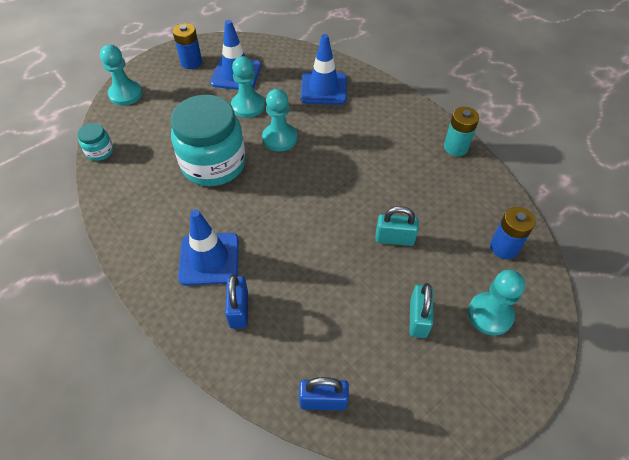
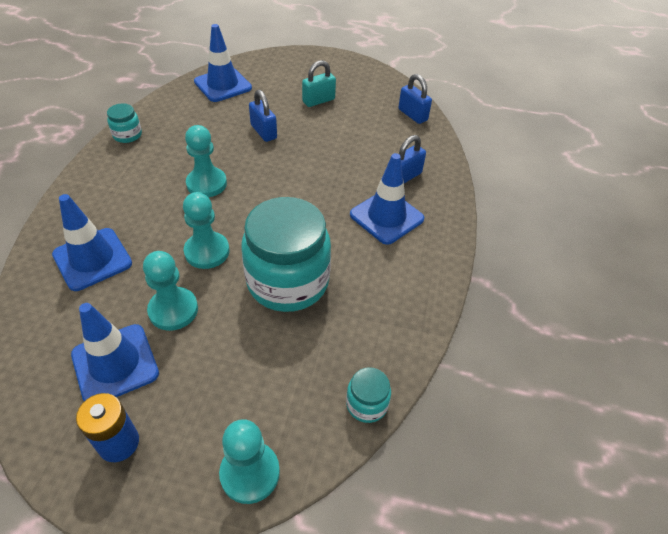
camera: 130 degrees left, 5 degrees down
turquoise padlock [376,206,419,246] -> blue padlock [249,90,277,142]
turquoise battery [444,107,479,156] -> turquoise jar [107,103,142,143]
turquoise pawn [468,270,525,336] -> turquoise pawn moved to [185,125,227,197]
blue battery [490,207,536,259] -> blue traffic cone [194,24,252,102]

